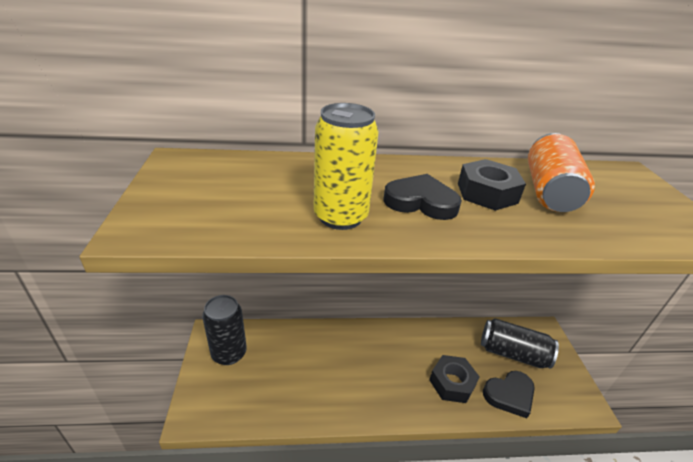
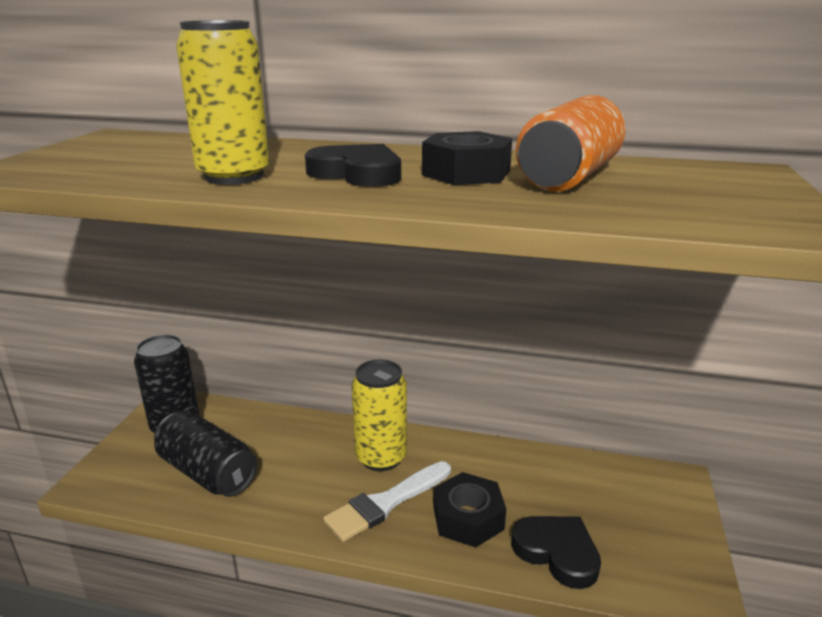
camera: 20 degrees right, 10 degrees down
black can [481,318,559,369] -> black can moved to [154,410,257,497]
black heart [483,371,535,418] -> black heart turned 135 degrees counterclockwise [512,516,601,589]
none -> white brush [323,461,451,542]
none -> yellow can [352,359,407,471]

